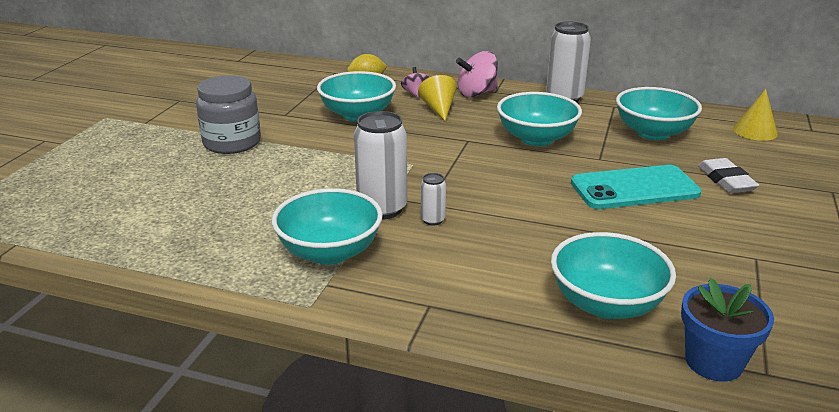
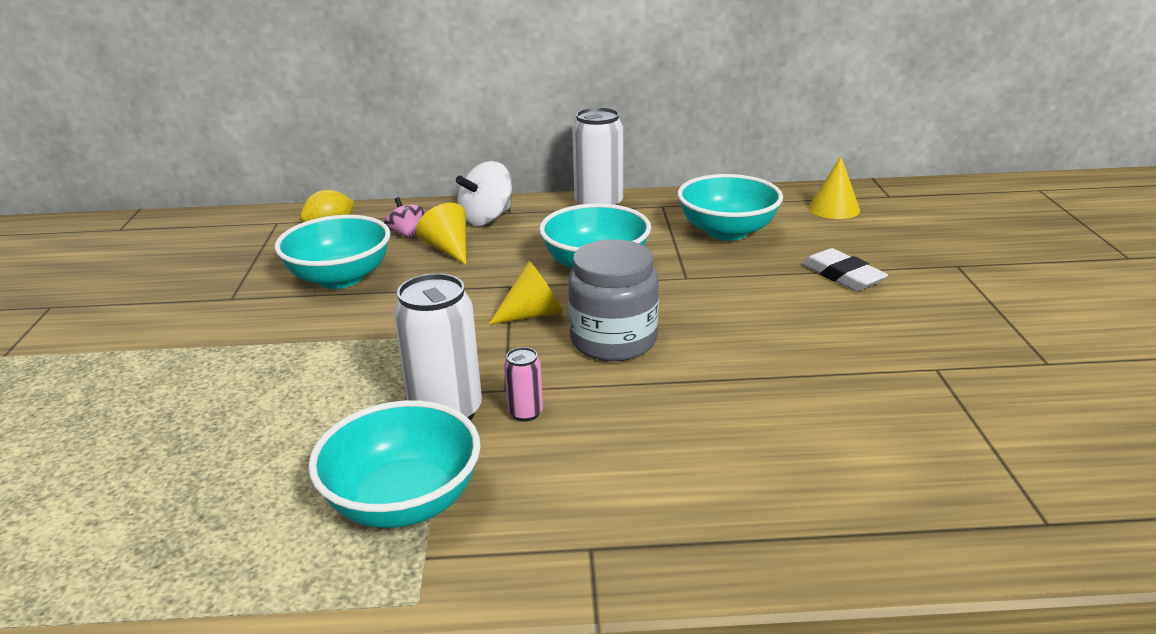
camera: 20 degrees left, 0 degrees up
grey jar [196,75,261,154] -> grey jar moved to [568,239,659,361]
white can [421,173,446,226] -> pink can [504,347,543,422]
pink spinning top [456,51,498,97] -> white spinning top [456,161,512,226]
turquoise bowl [551,232,676,319] -> none
turquoise phone [571,165,701,209] -> none
blue flower pot [681,278,774,381] -> none
none -> yellow cone [488,260,563,325]

